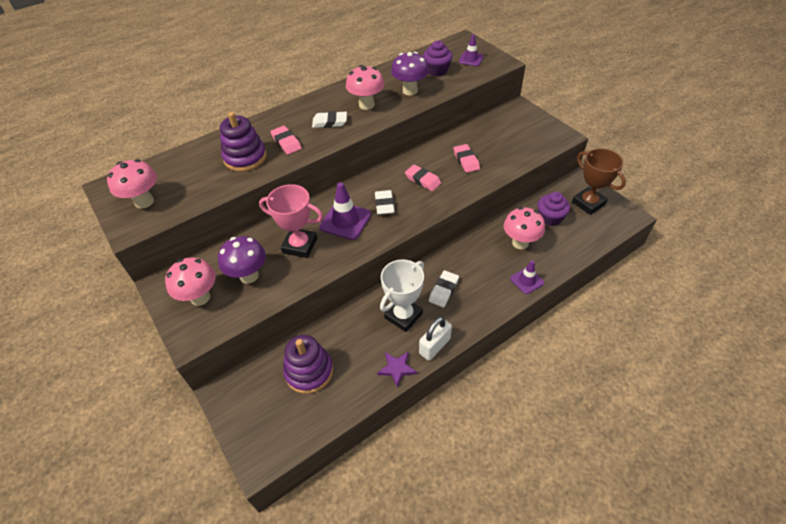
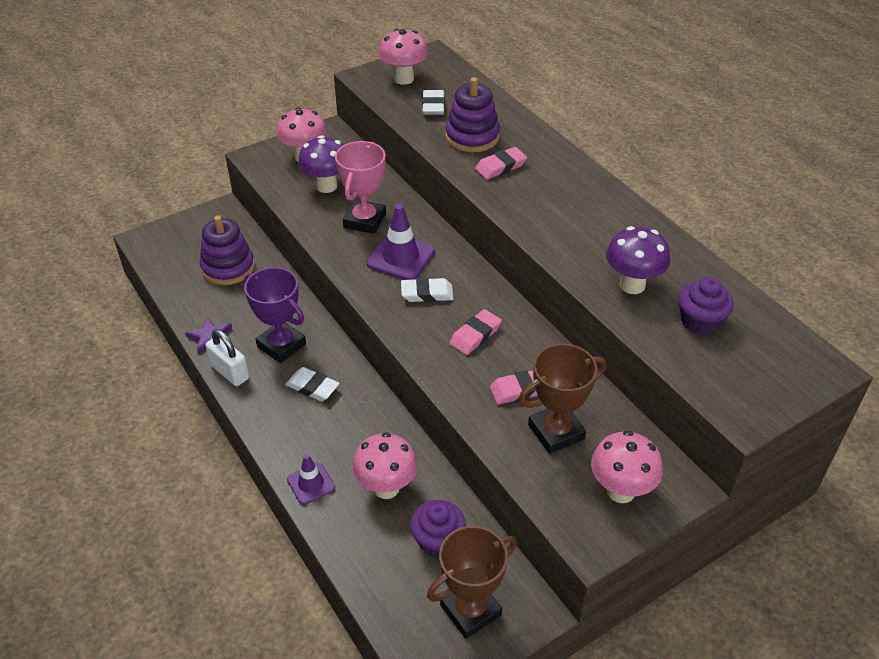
camera: 90 degrees right, 5 degrees down
white eraser [312,111,347,128] -> white eraser moved to [422,90,445,115]
pink mushroom [346,65,385,110] -> pink mushroom moved to [591,431,663,503]
white trophy [380,260,424,332] -> purple trophy [244,267,306,363]
purple traffic cone [459,35,483,66] -> none
none -> brown trophy [519,343,606,454]

